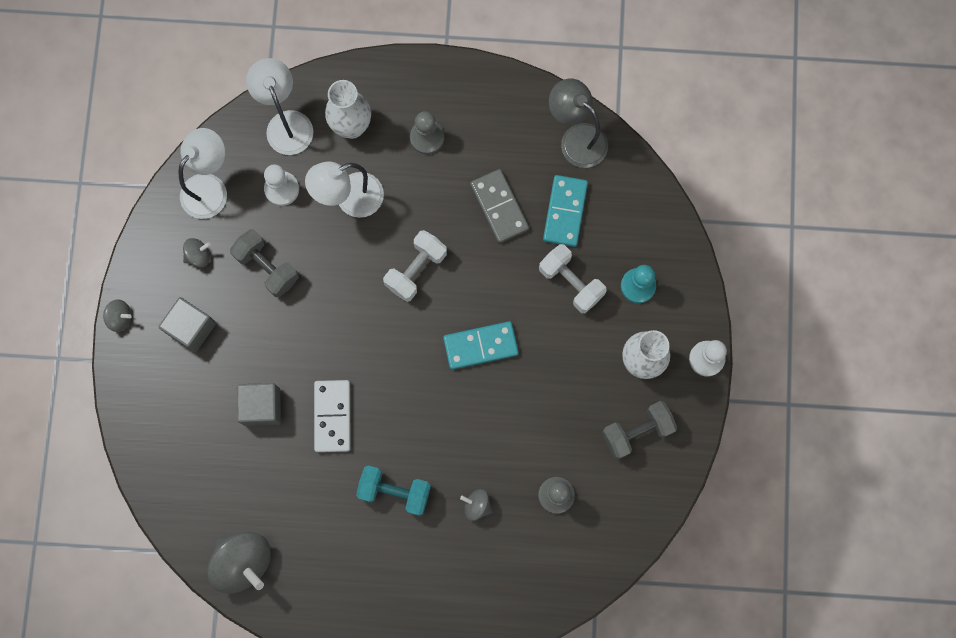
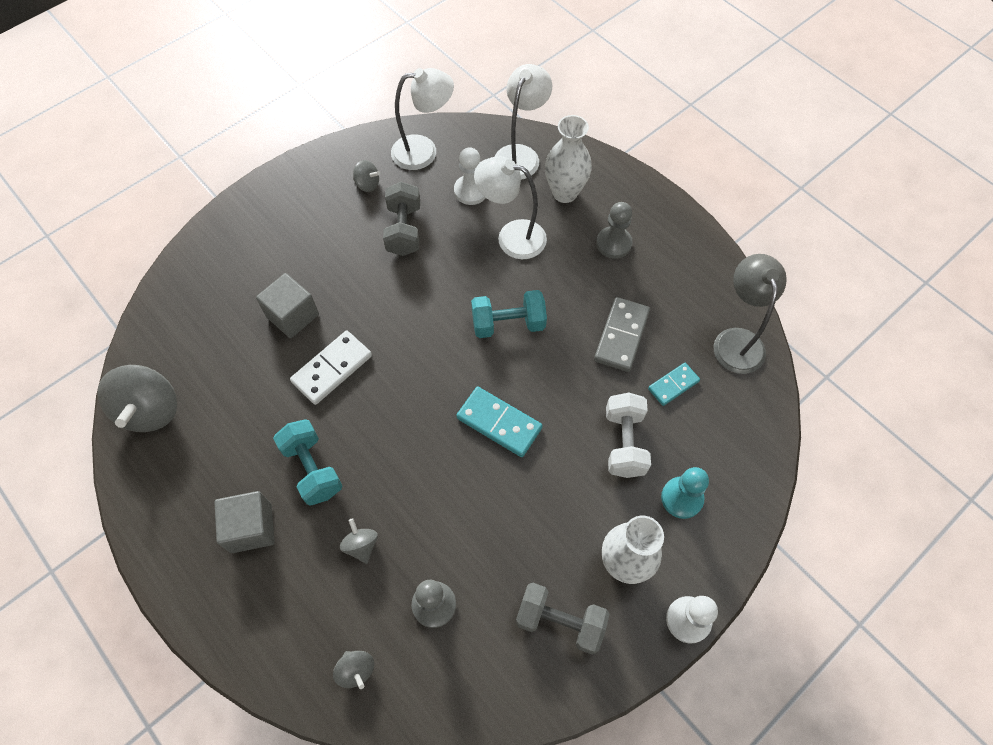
camera: 45 degrees right, 15 degrees down
grey spinning top [103,299,132,332] -> grey spinning top moved to [333,651,374,689]
grey cube [159,297,216,352] -> grey cube moved to [214,491,275,553]
white dumbbell [383,230,447,302] -> turquoise dumbbell [471,290,547,338]
turquoise domino [543,175,588,247] -> turquoise domino [648,363,700,406], size x0.63

